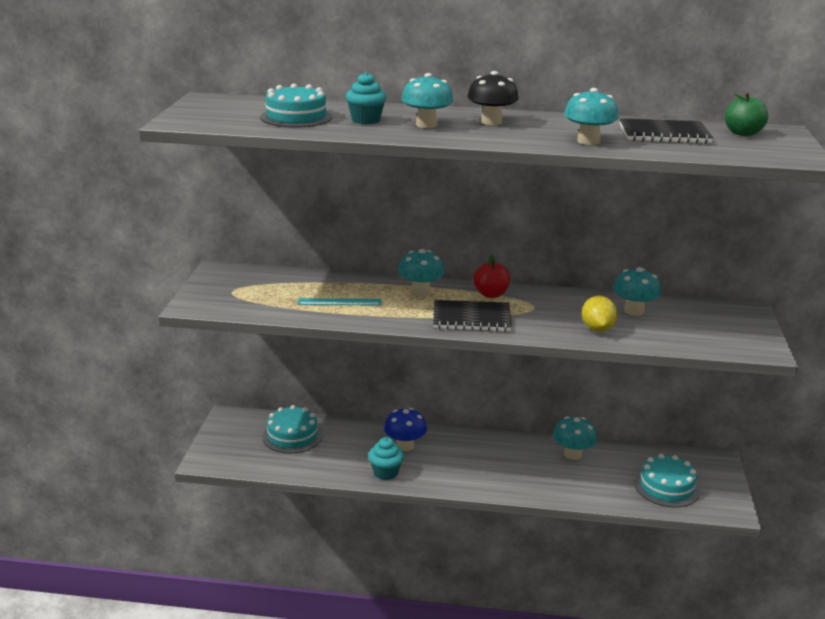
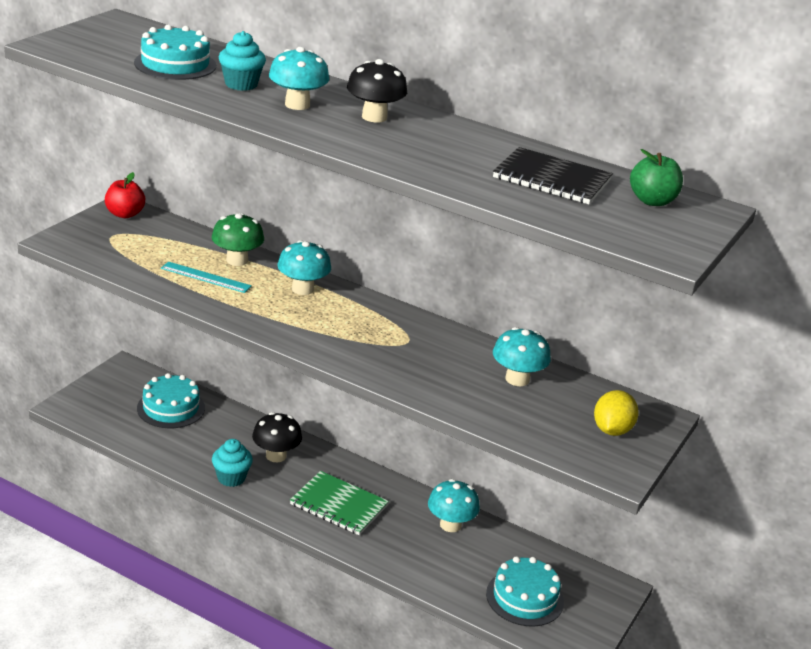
camera: 20 degrees right, 5 degrees up
blue mushroom [384,408,427,451] -> black mushroom [252,412,302,462]
black notebook [433,300,512,332] -> none
red apple [473,255,510,298] -> red apple moved to [105,172,145,218]
turquoise mushroom [564,88,619,145] -> none
yellow lemon [582,295,617,332] -> yellow lemon moved to [594,390,639,436]
none -> green mushroom [212,213,264,266]
none -> green notebook [290,471,389,535]

